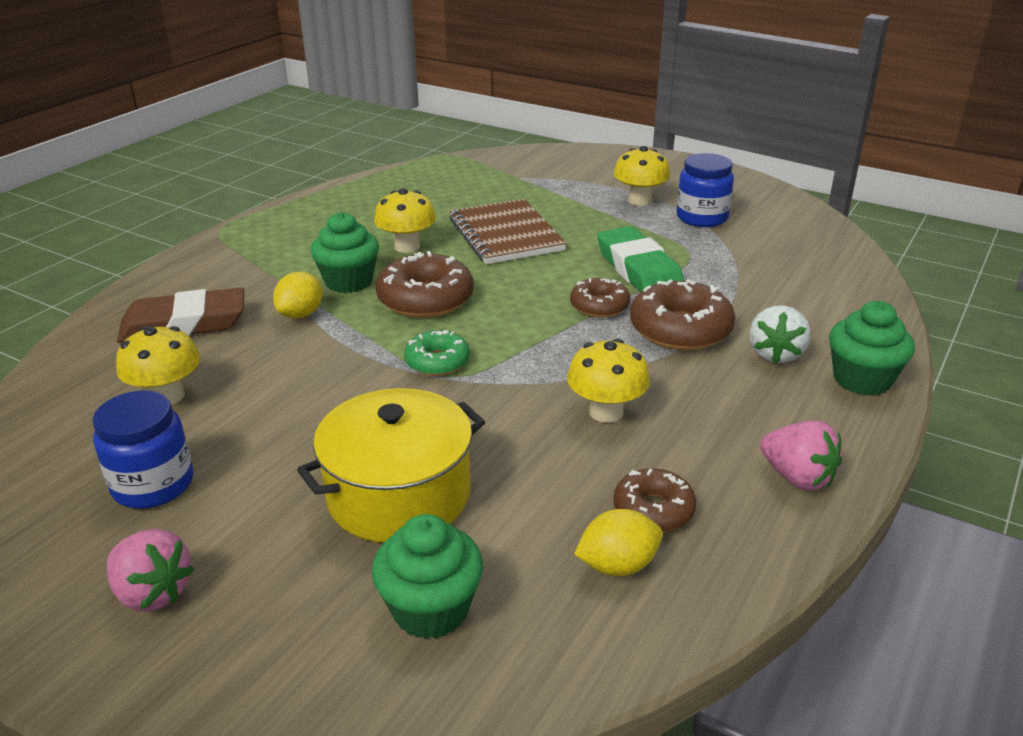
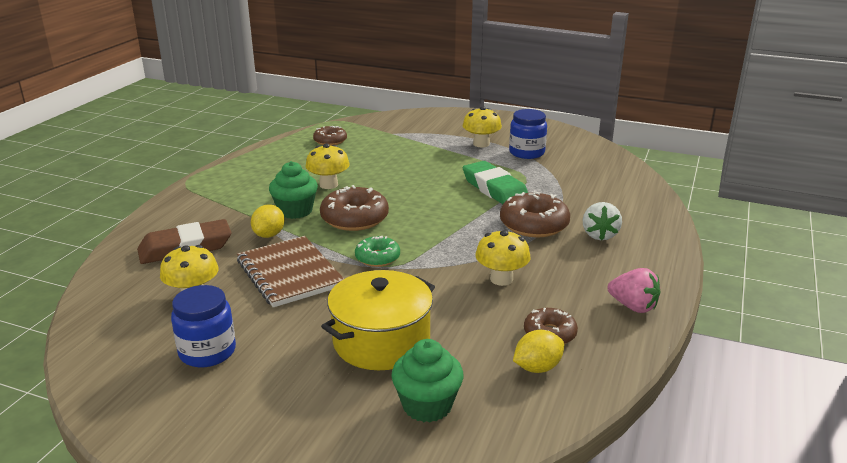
camera: 10 degrees left, 5 degrees down
pink strawberry [107,529,194,612] -> none
brown notebook [449,199,567,264] -> brown notebook moved to [237,236,344,307]
brown donut [570,278,630,318] -> brown donut moved to [313,126,347,146]
green cupcake [829,301,915,396] -> none

